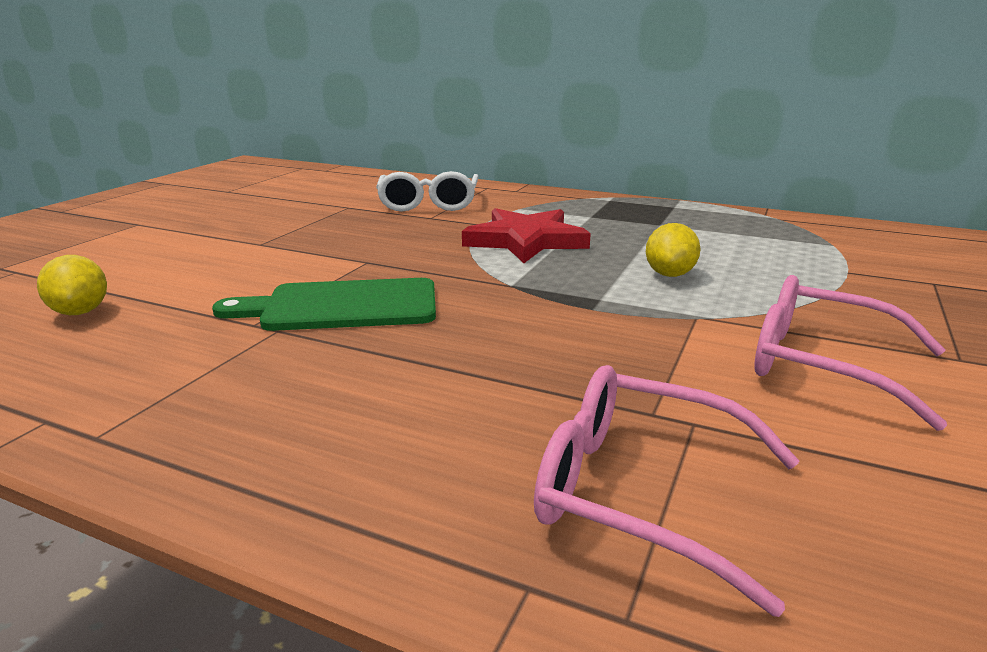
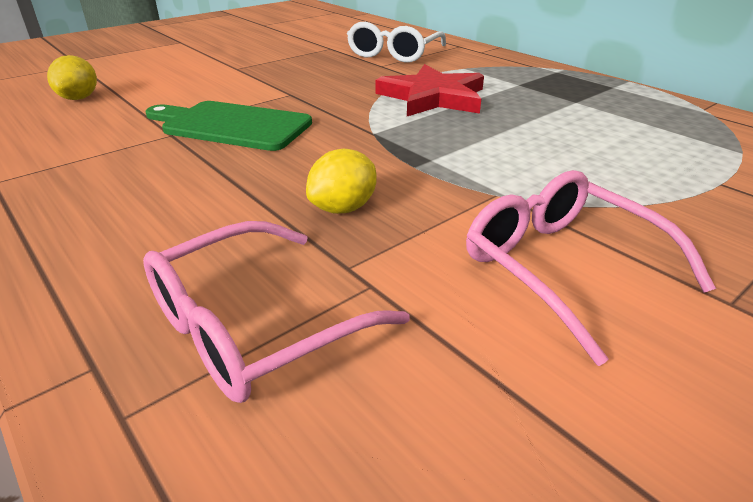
camera: 25 degrees right, 10 degrees up
pink glasses [534,365,800,617] -> pink glasses turned 90 degrees counterclockwise [143,221,409,403]
yellow lemon [646,223,701,277] -> yellow lemon moved to [306,149,377,214]

